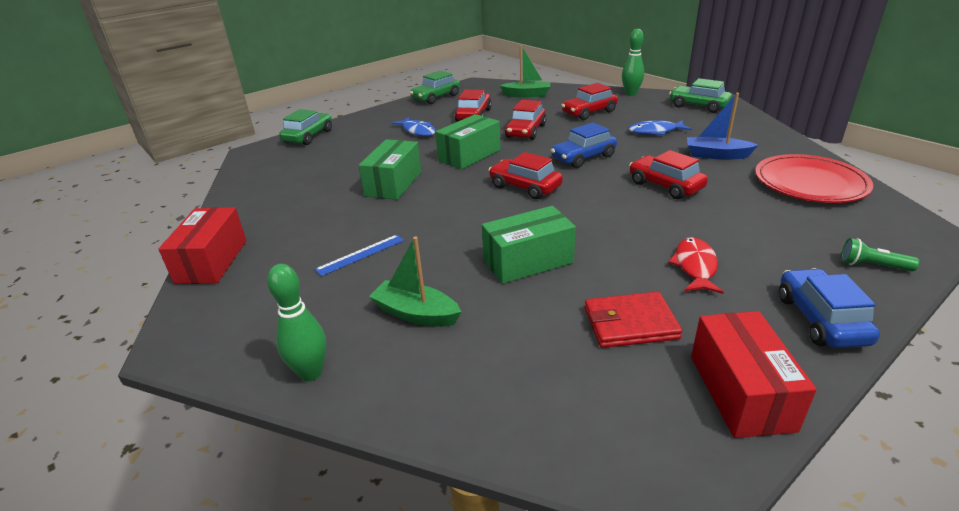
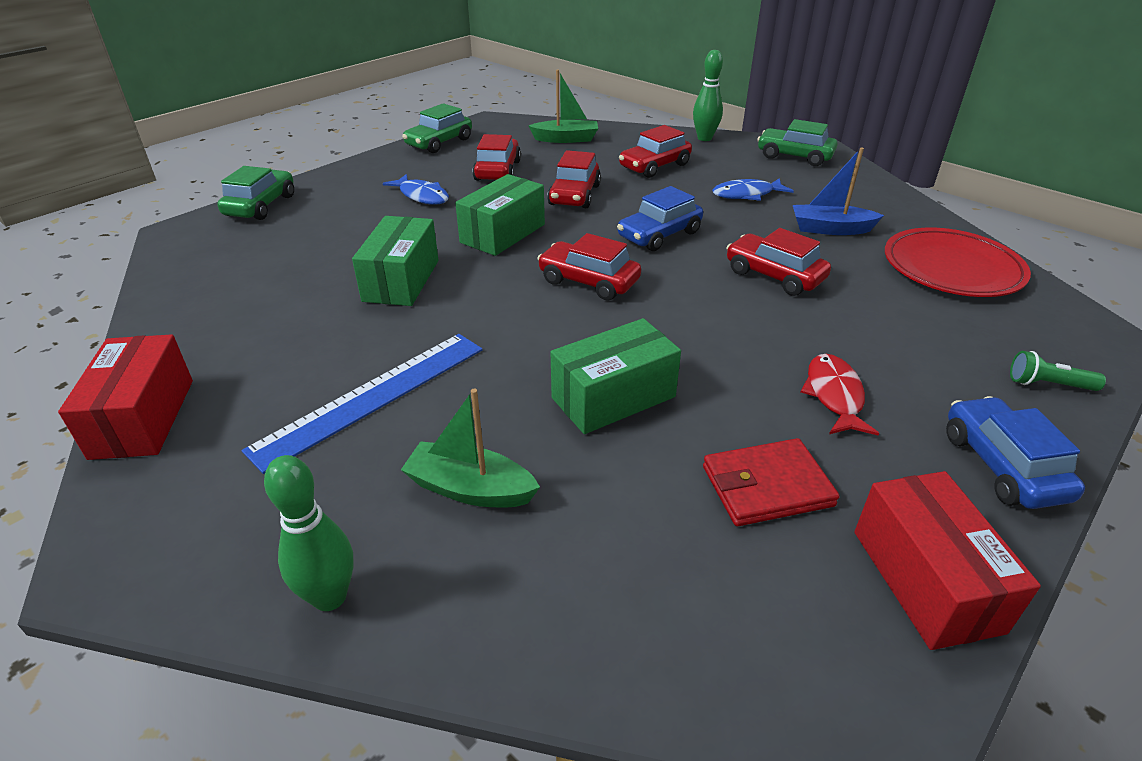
camera: 10 degrees left, 5 degrees up
blue ruler [315,235,404,276] -> blue ruler [242,334,483,474], size x1.90

